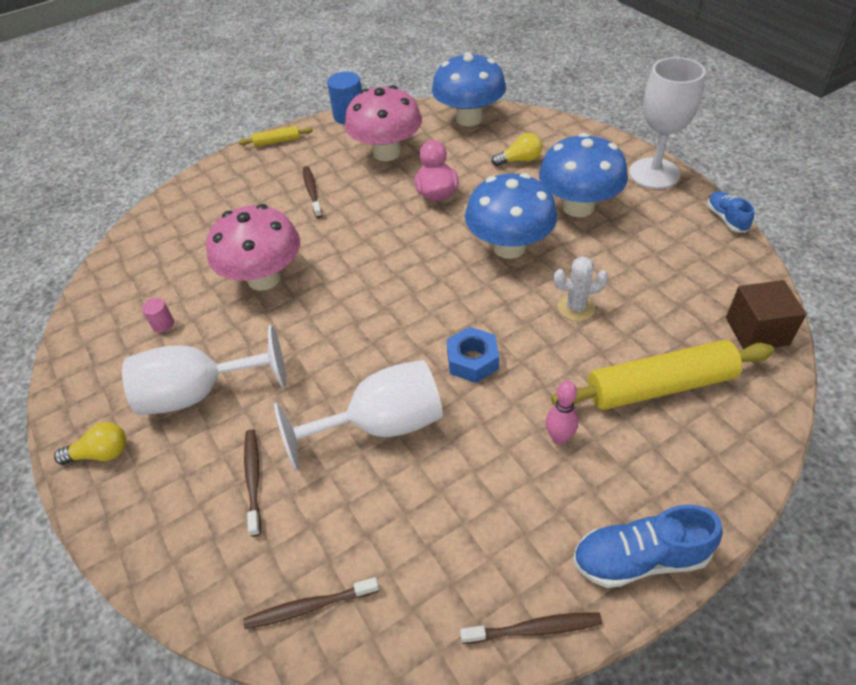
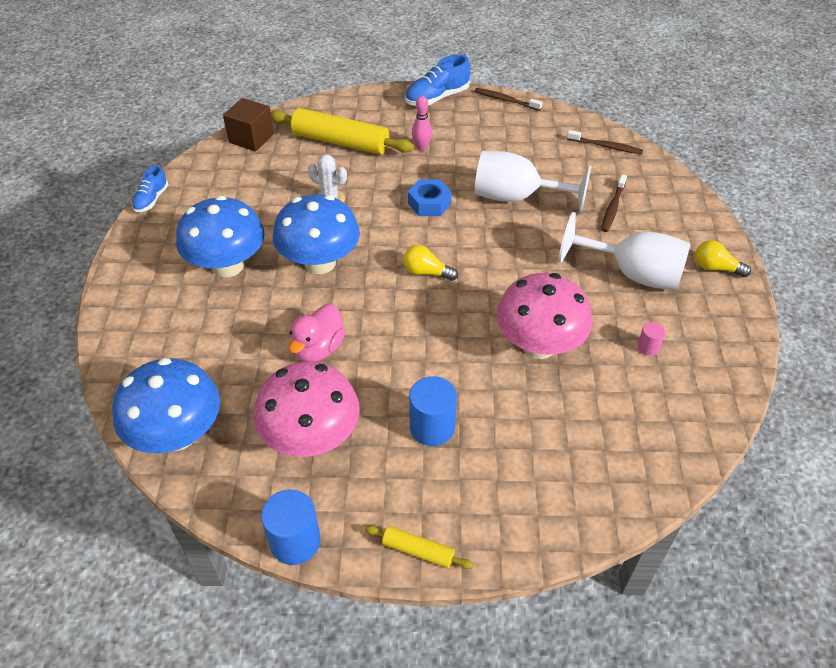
camera: 150 degrees left, 0 degrees up
brown toothbrush [303,166,322,218] -> blue cylinder [409,376,457,446]
yellow light bulb [492,133,542,166] -> yellow light bulb moved to [403,245,458,281]
blue shoe [573,504,723,588] -> blue shoe turned 120 degrees clockwise [405,54,470,106]
white goblet [629,57,705,189] -> none

